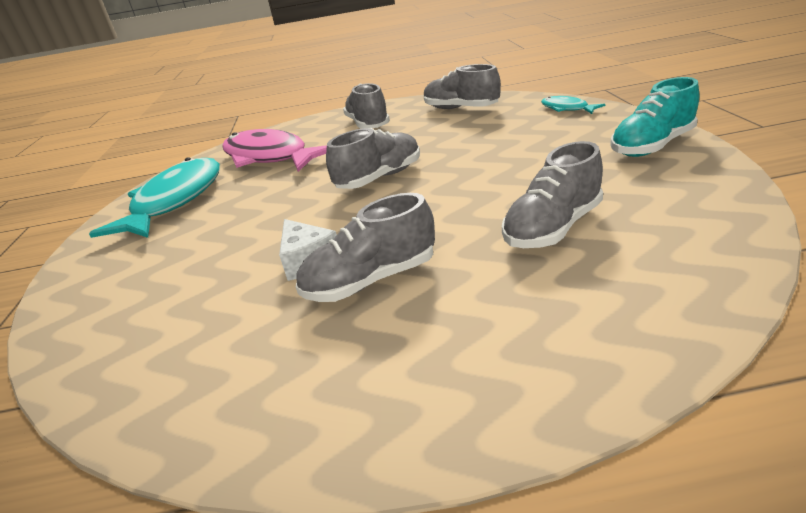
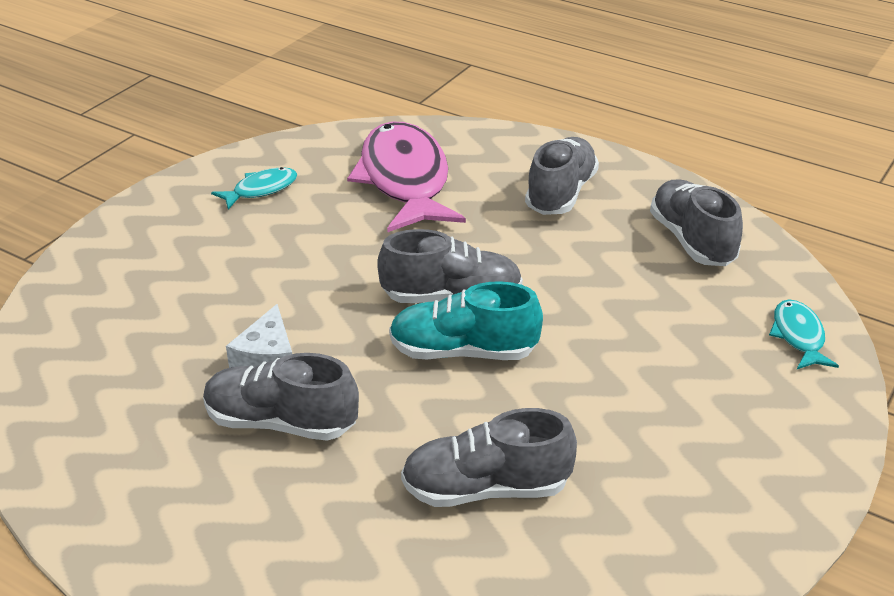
camera: 35 degrees right, 5 degrees up
turquoise fish [89,158,220,238] -> turquoise fish [211,167,297,209], size x0.46
turquoise shoe [610,77,699,157] -> turquoise shoe moved to [389,281,543,360]

